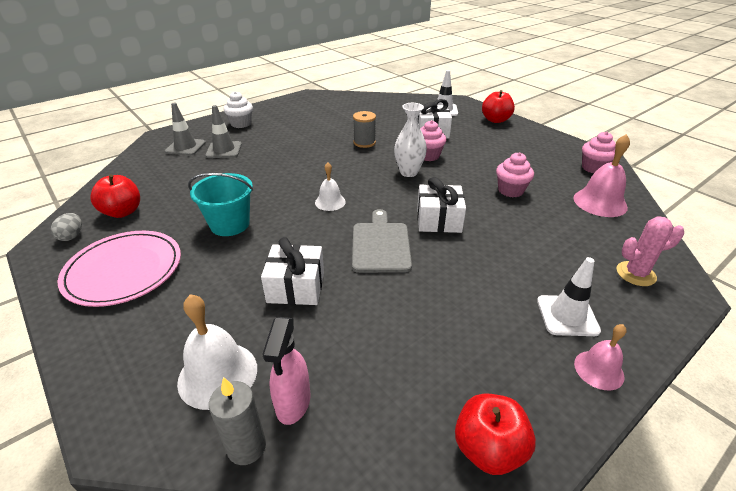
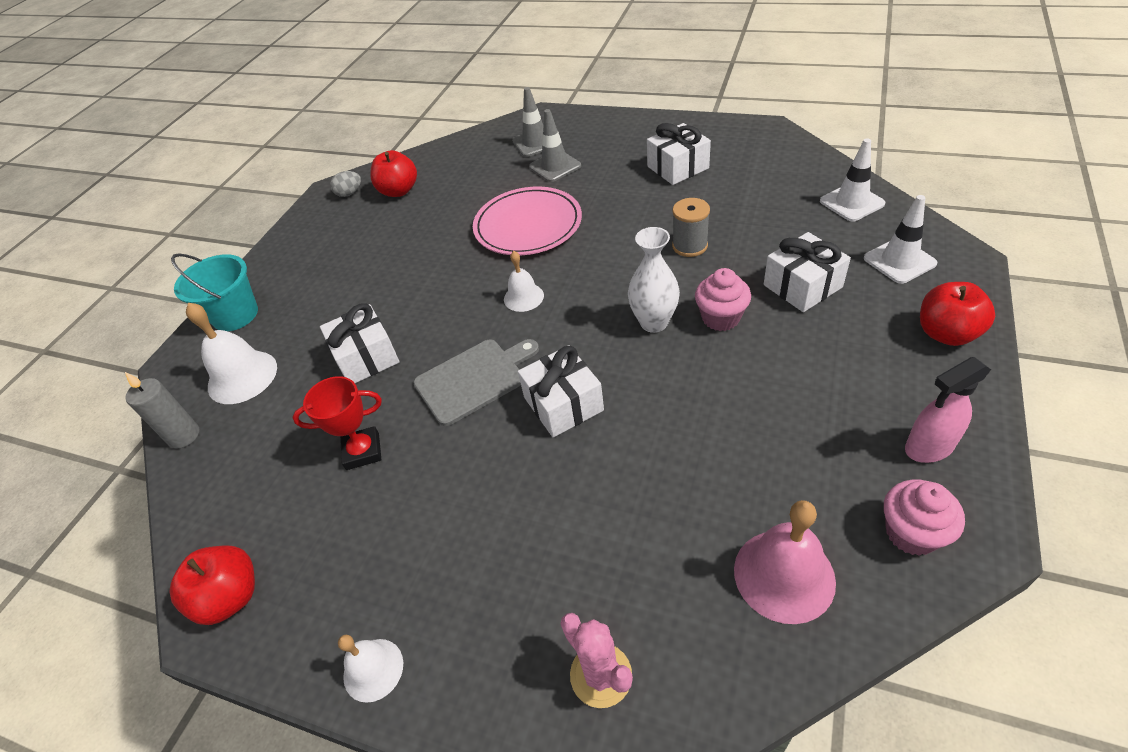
camera: 65 degrees right, 10 degrees up
pink plate [58,231,181,307] -> pink plate moved to [473,187,582,255]
turquoise bucket [188,173,253,236] -> turquoise bucket moved to [171,253,258,331]
white cupcake [224,91,253,128] -> none
pink spray bottle [262,317,310,425] -> pink spray bottle moved to [905,357,991,463]
pink cupcake [496,152,534,197] -> none
white traffic cone [537,257,601,336] -> white traffic cone moved to [820,138,886,222]
pink bell [574,324,626,390] -> white bell [338,635,403,703]
none -> red trophy [293,376,382,470]
none -> white gift [647,123,711,185]

